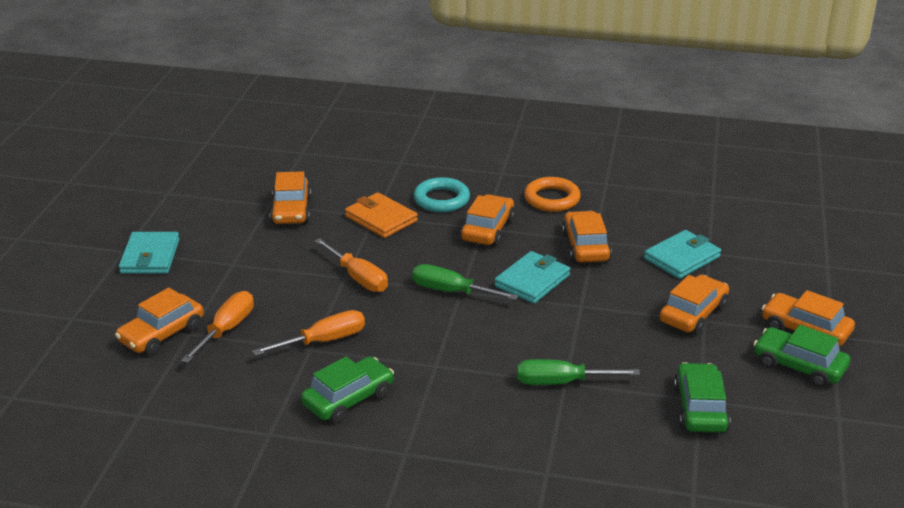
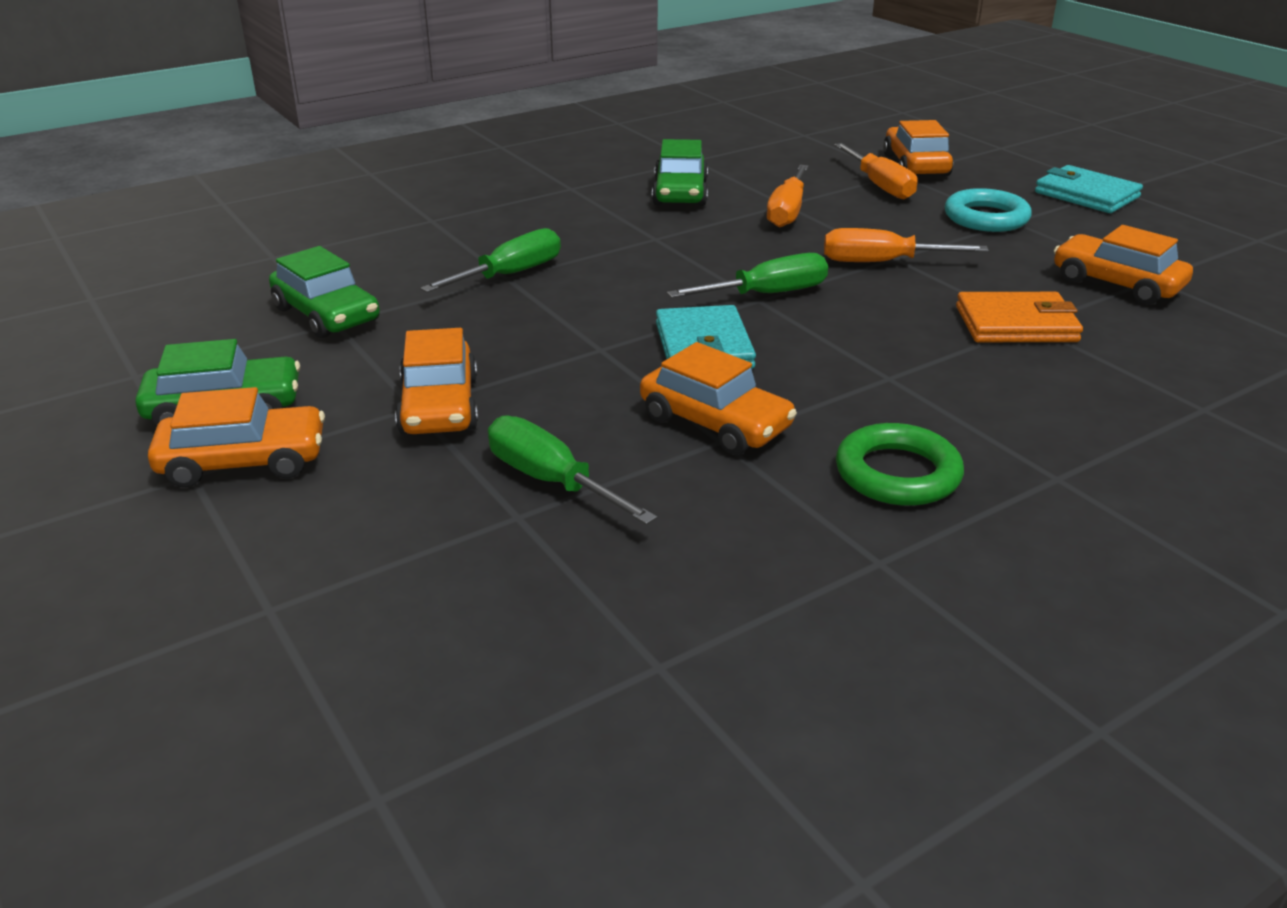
camera: 135 degrees right, 0 degrees up
turquoise ring [414,177,470,212] -> turquoise ring moved to [945,188,1032,232]
orange car [460,194,515,246] -> none
orange ring [524,177,581,212] -> green ring [836,423,964,506]
turquoise wallet [644,230,721,279] -> green screwdriver [488,415,657,525]

